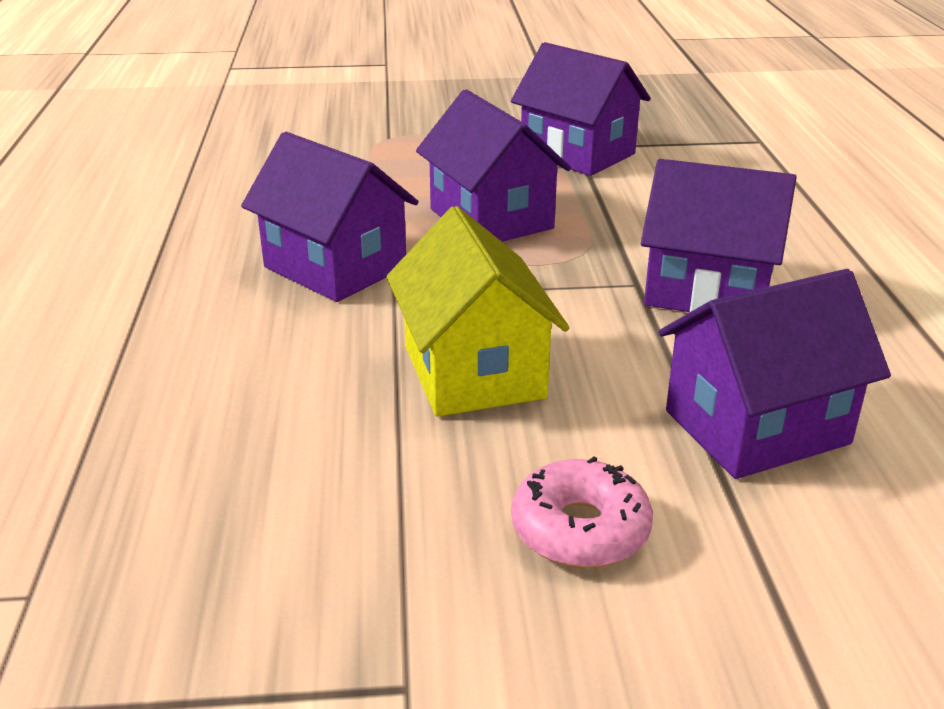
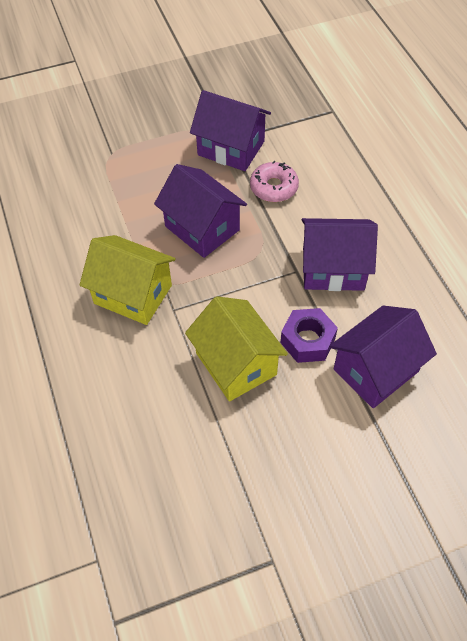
camera: 15 degrees left, 25 degrees up
purple house [241,132,419,302] -> yellow house [80,235,176,325]
pink donut [511,456,653,568] -> pink donut moved to [250,161,299,202]
none -> purple nut [281,308,338,363]

